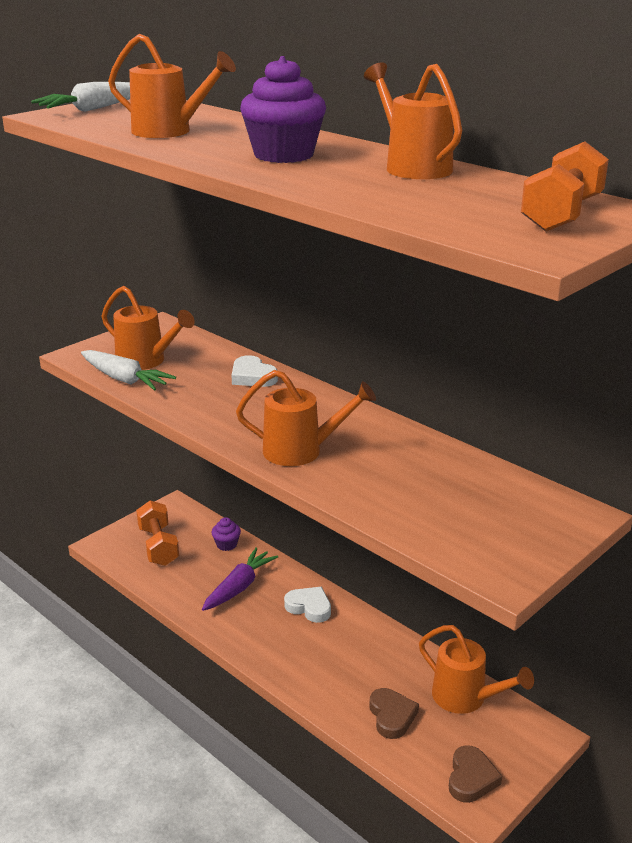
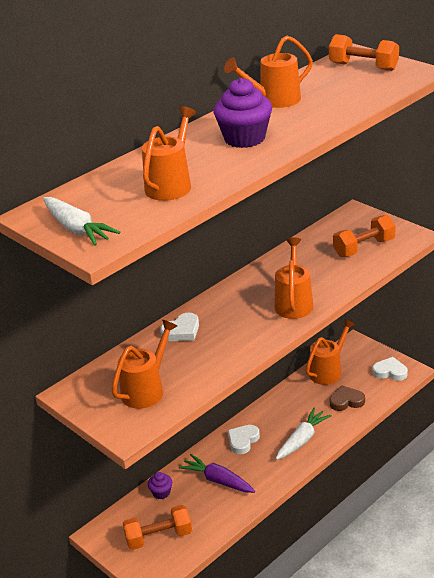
camera: 85 degrees left, 5 degrees up
white carrot [81,350,176,391] -> white carrot moved to [276,408,332,460]
brown heart [449,745,502,803] -> white heart [372,357,408,381]
none -> orange dumbbell [333,215,396,257]

